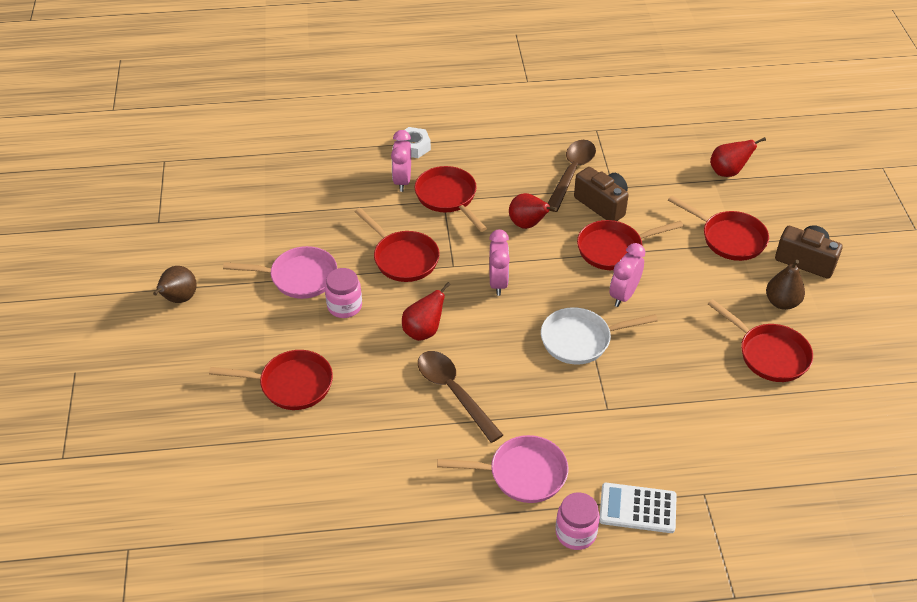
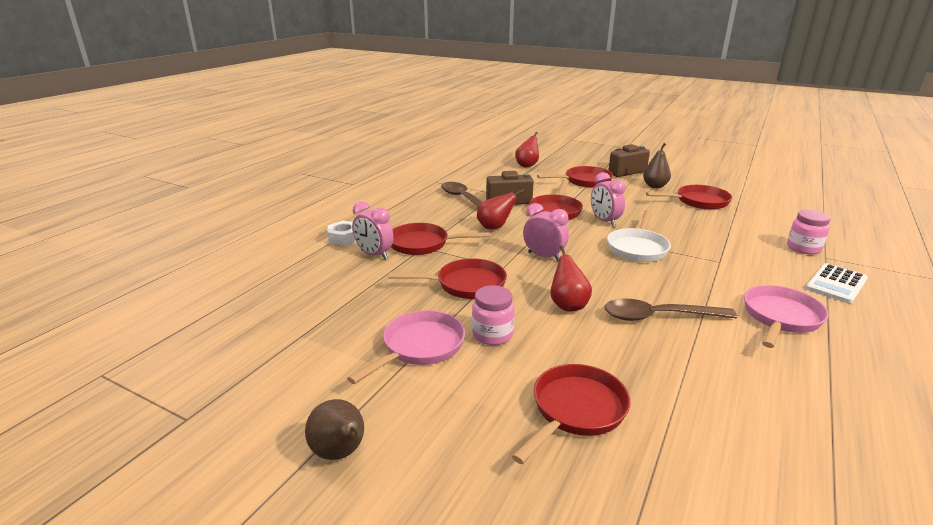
camera: 55 degrees left, 20 degrees down
pink jar [555,492,600,550] -> pink jar moved to [787,210,830,254]

